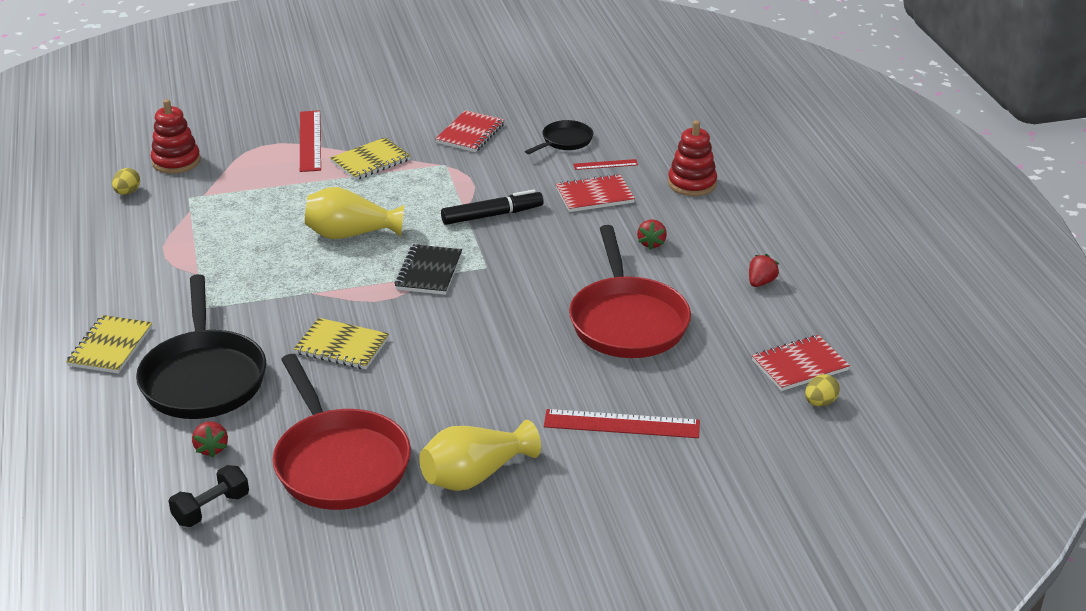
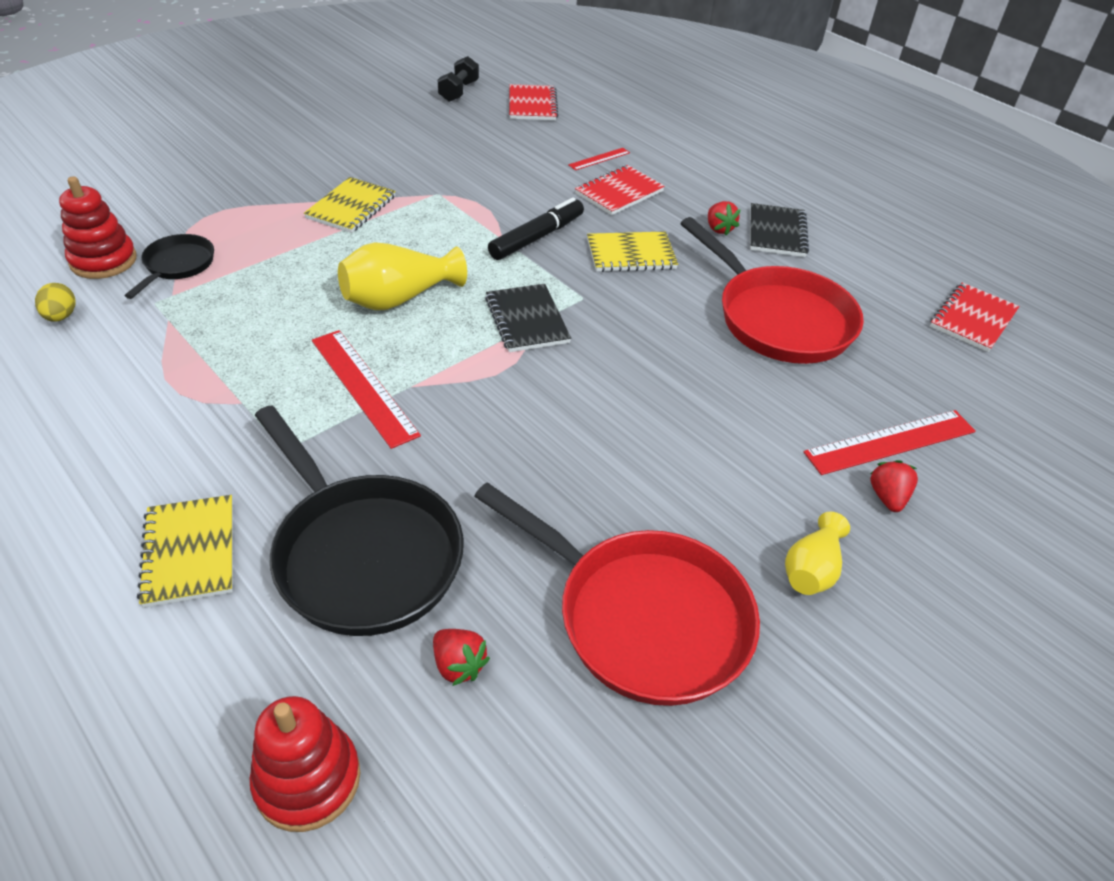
camera: 30 degrees left, 10 degrees up
black dumbbell [169,465,249,527] -> black dumbbell moved to [438,56,479,102]
yellow notebook [294,318,389,369] -> yellow notebook moved to [587,231,678,272]
red ruler [300,110,321,172] -> red ruler moved to [312,330,421,449]
yellow vase [419,420,541,491] -> yellow vase [785,512,850,595], size x0.63
red notebook [435,110,504,152] -> red notebook moved to [509,84,558,120]
black pan [525,120,594,154] -> black pan moved to [124,234,214,299]
red stacking toy [668,120,717,196] -> red stacking toy moved to [250,696,360,832]
red strawberry [749,254,779,287] -> red strawberry moved to [870,460,918,512]
yellow egg [805,374,840,406] -> none
none -> black notebook [750,203,809,257]

